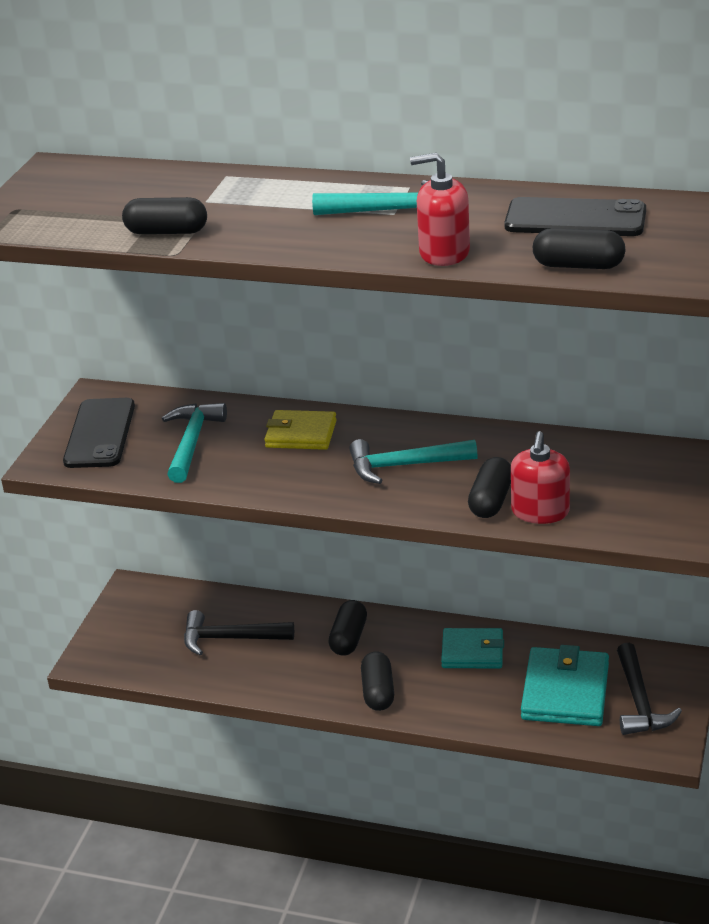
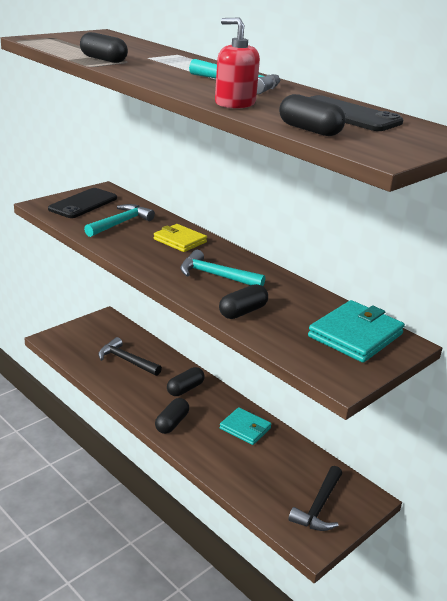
camera: 25 degrees right, 5 degrees down
red soap dispenser [511,431,570,524] -> none
turquoise wallet [521,645,609,726] -> turquoise wallet moved to [308,300,405,363]

